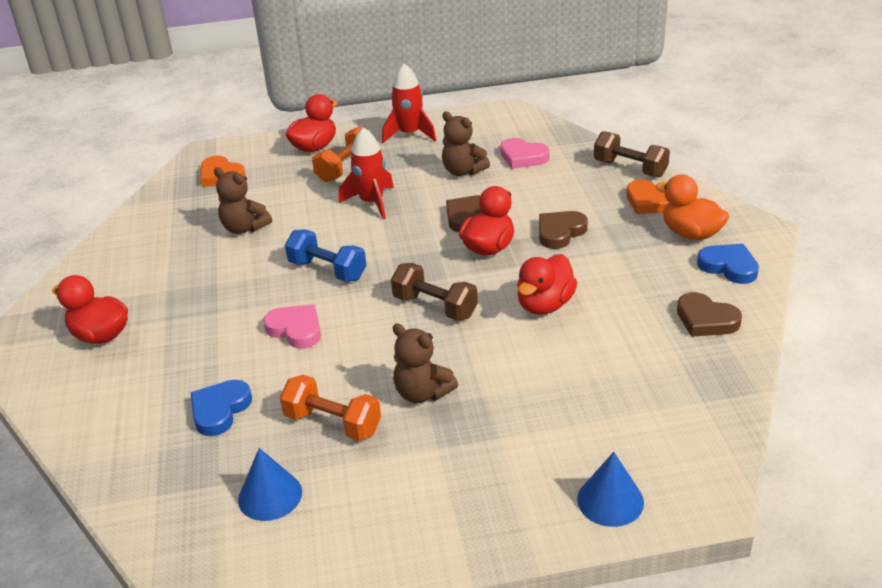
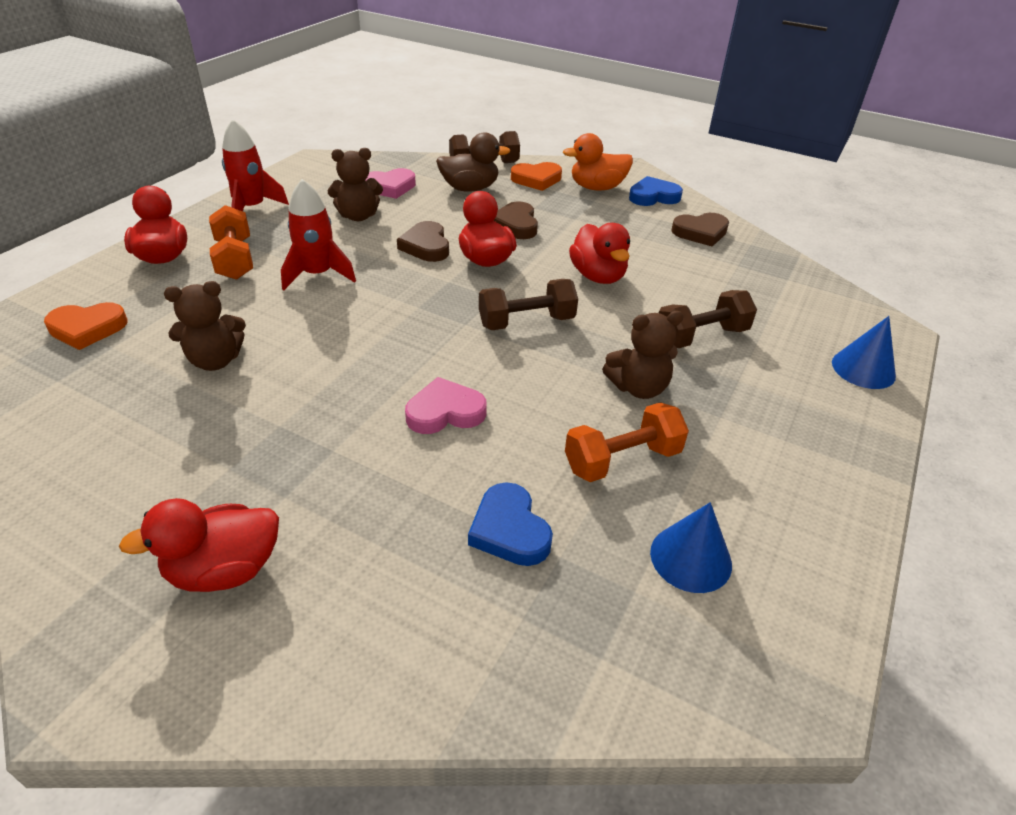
camera: 55 degrees left, 5 degrees up
blue dumbbell [285,230,366,282] -> none
none -> brown duck [436,132,511,192]
none -> brown dumbbell [659,290,757,348]

